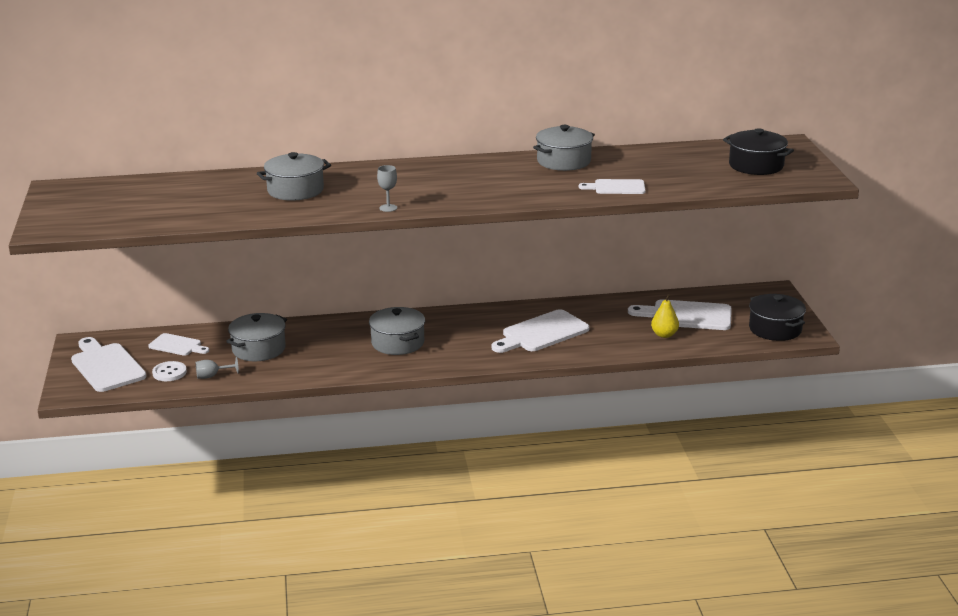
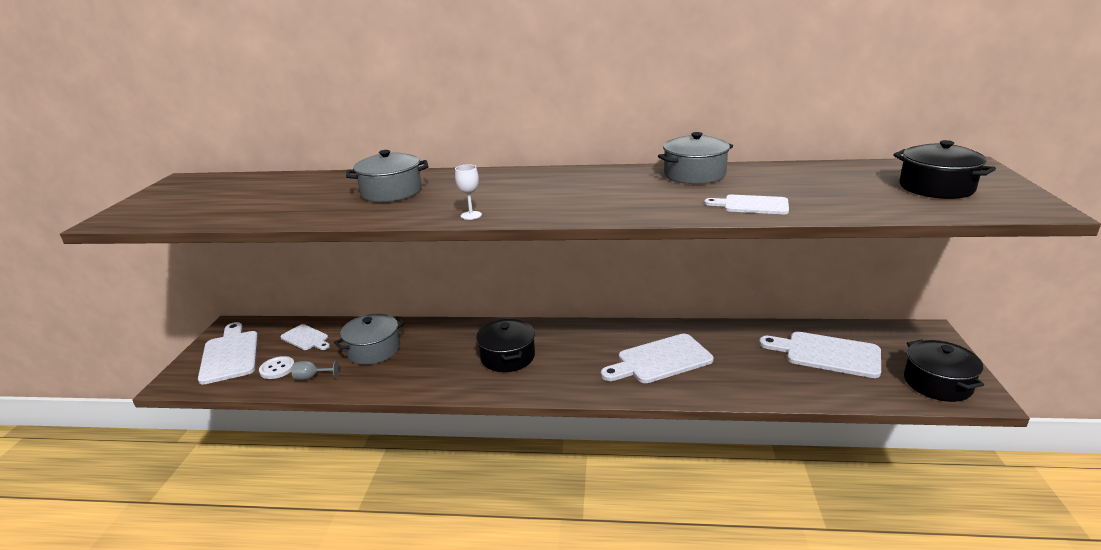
camera: 15 degrees right, 0 degrees up
grey pot [369,307,425,355] -> black pot [476,319,535,372]
grey goblet [377,165,397,212] -> white goblet [455,164,482,220]
yellow pear [651,294,679,338] -> none

